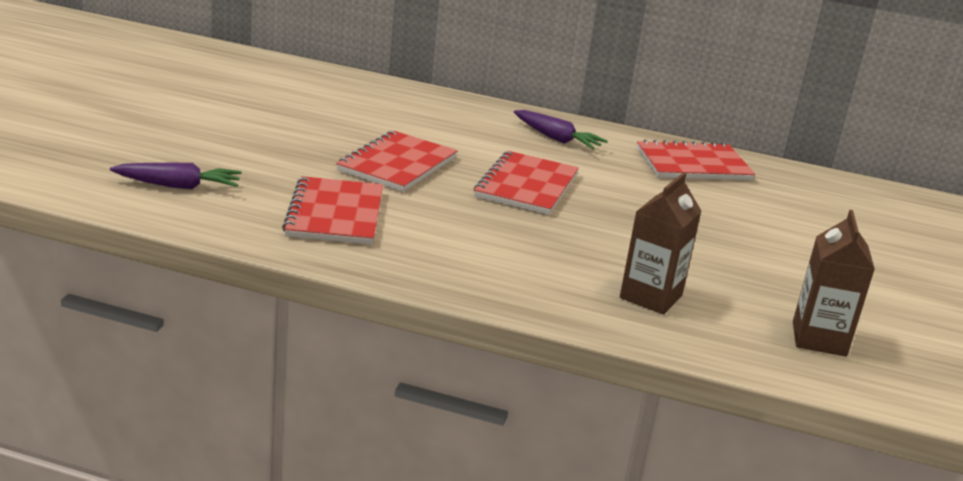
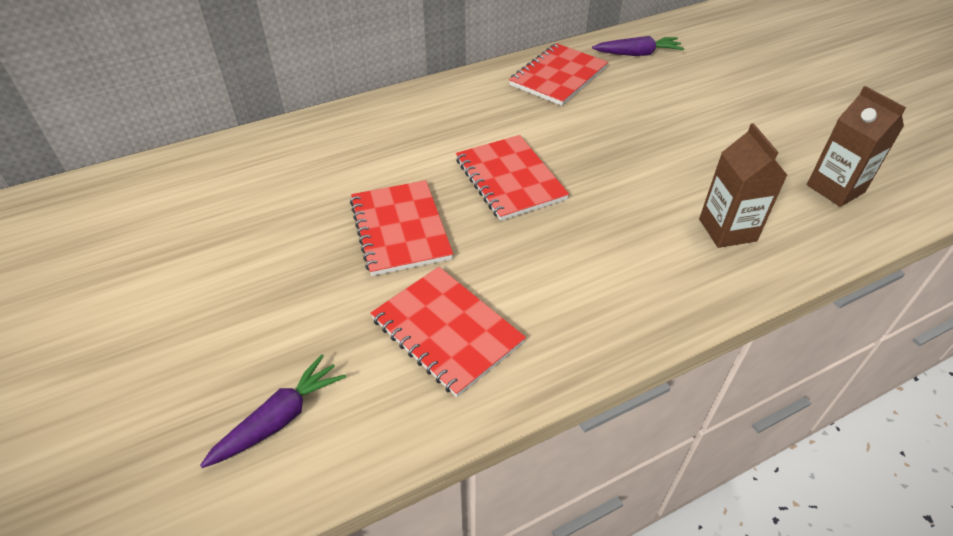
camera: 40 degrees left, 20 degrees up
purple carrot [514,110,608,149] -> purple carrot moved to [592,36,684,56]

